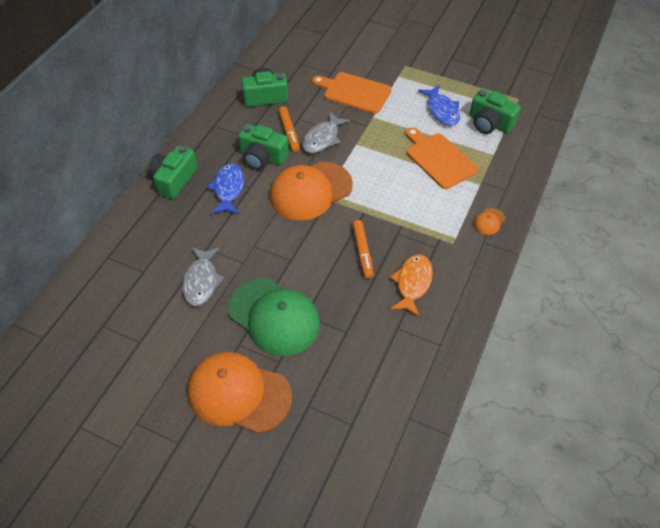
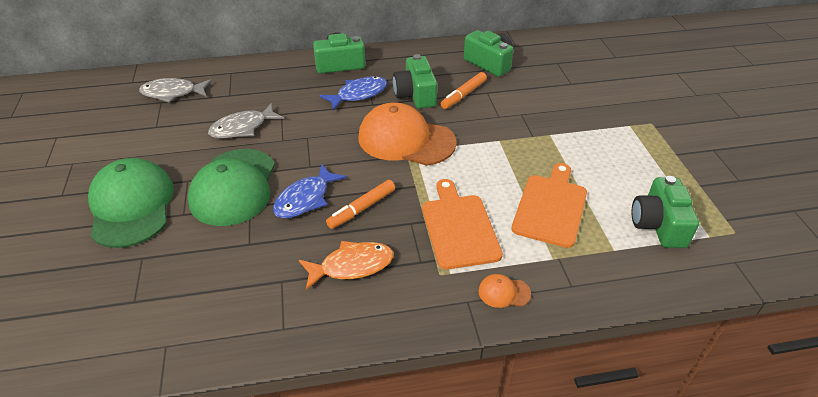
camera: 55 degrees right, 10 degrees down
orange cap [188,352,292,434] -> green cap [88,158,174,248]
grey fish [302,111,350,153] -> grey fish moved to [139,78,212,103]
orange cutting board [312,72,392,114] -> orange cutting board moved to [422,179,503,270]
blue fish [418,85,460,126] -> blue fish moved to [273,164,347,218]

